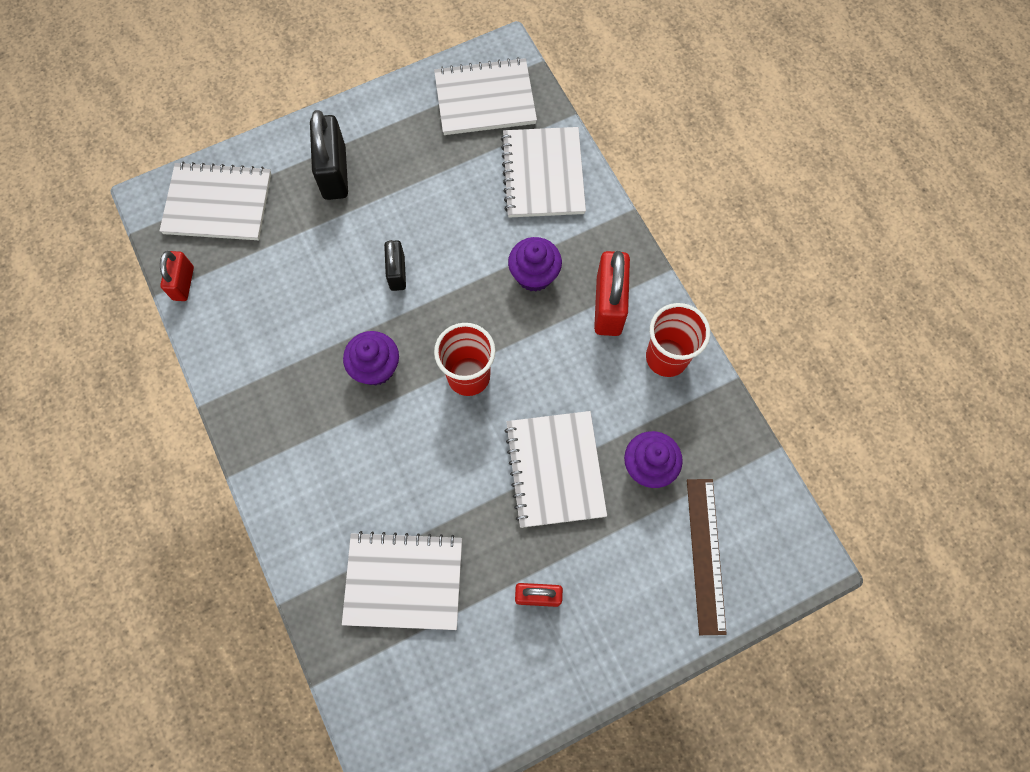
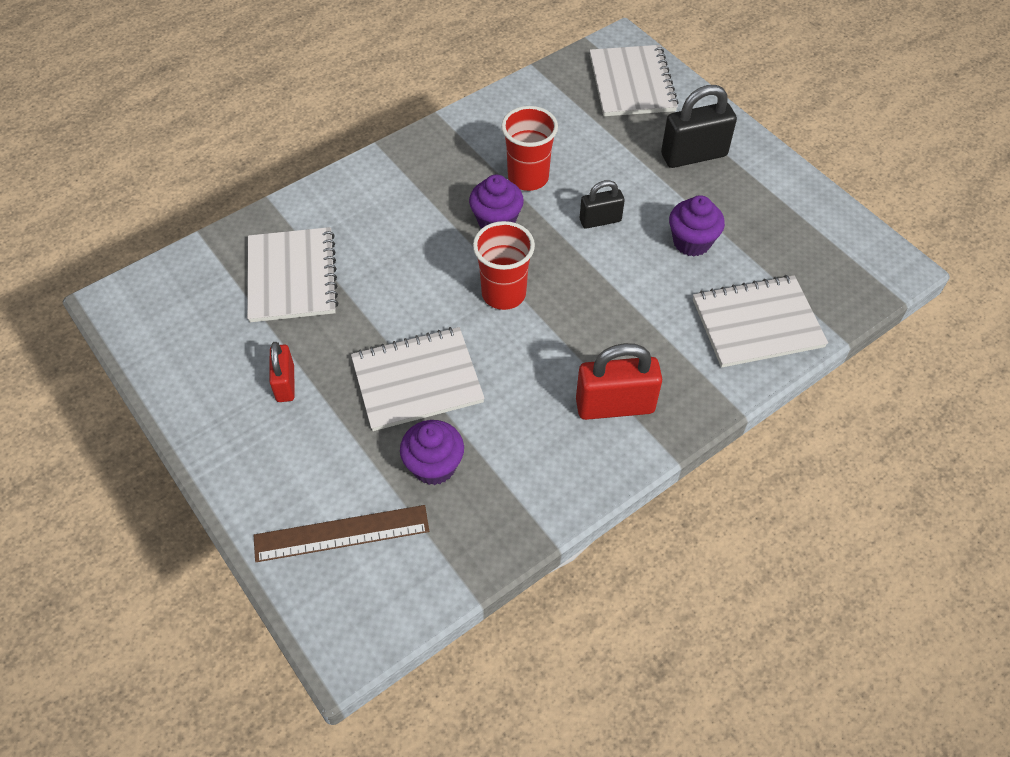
camera: 80 degrees right, 15 degrees down
red padlock [160,251,194,301] -> none
white notebook [434,57,537,135] -> none
purple cupcake [508,237,562,292] -> purple cupcake moved to [669,195,725,257]
red cup [646,303,710,377] -> red cup moved to [501,106,558,191]

